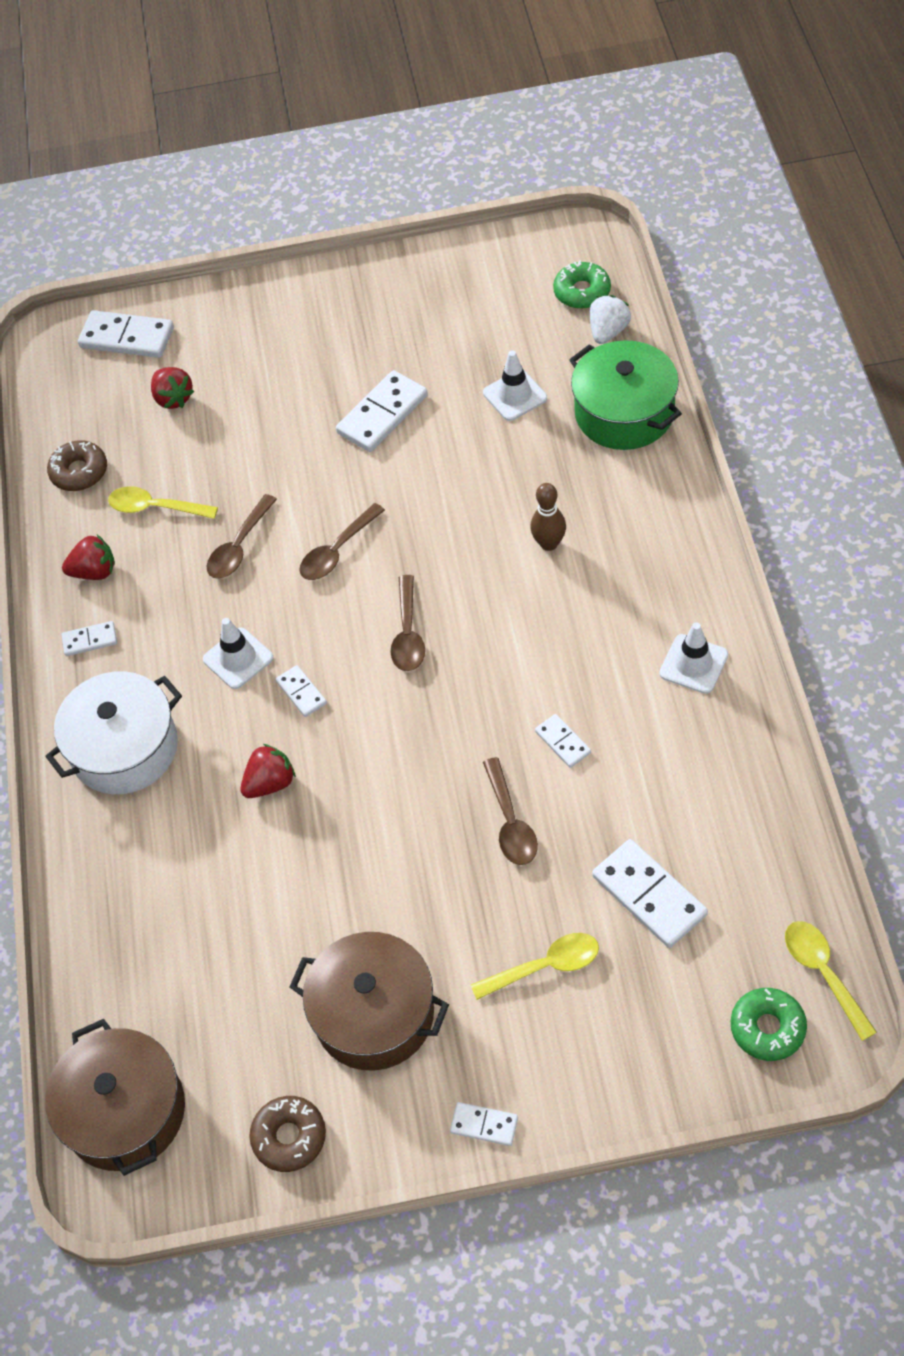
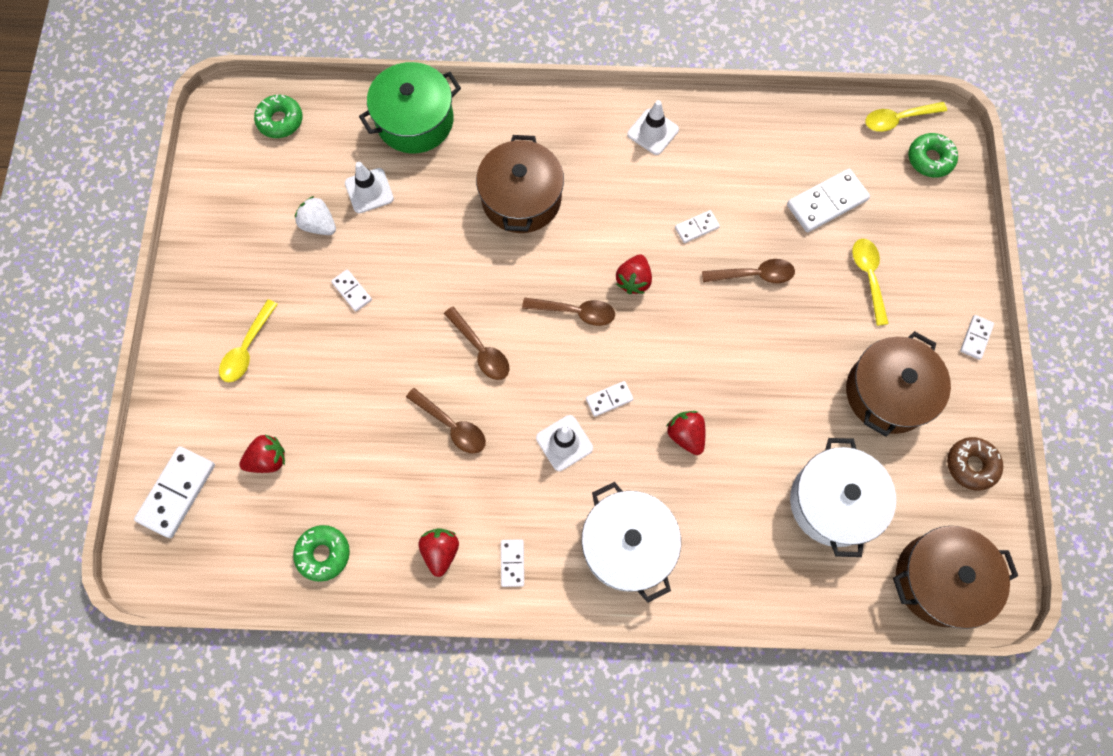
camera: 85 degrees left, 15 degrees up
brown donut [47,440,107,491] -> green donut [293,525,350,582]
yellow spoon [108,486,218,519] -> yellow spoon moved to [219,299,278,382]
white domino [336,370,428,452] -> white domino [331,269,372,312], size x0.54
brown bowling pin [530,483,566,551] -> brown pot [476,135,564,233]
white strawberry [590,295,631,344] -> white strawberry moved to [295,196,336,235]
none -> red strawberry [616,254,652,294]
none -> white pot [790,438,896,557]

